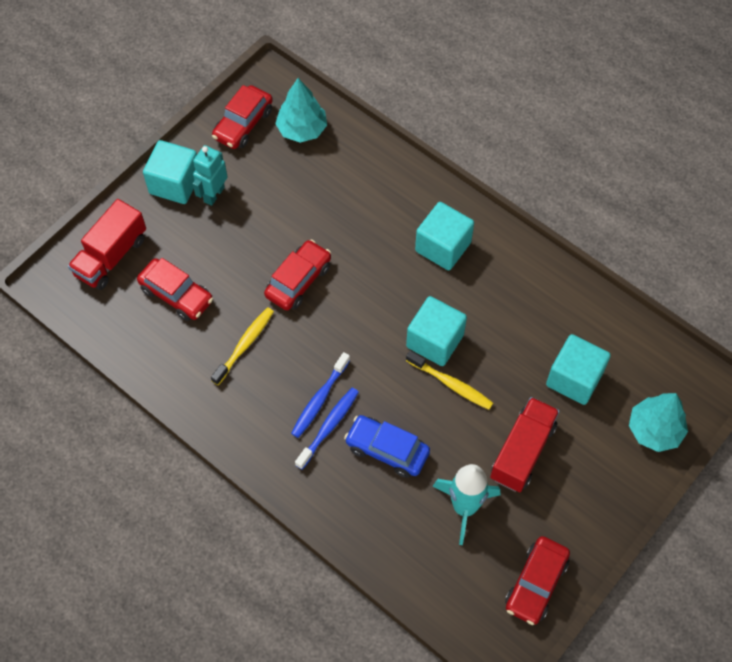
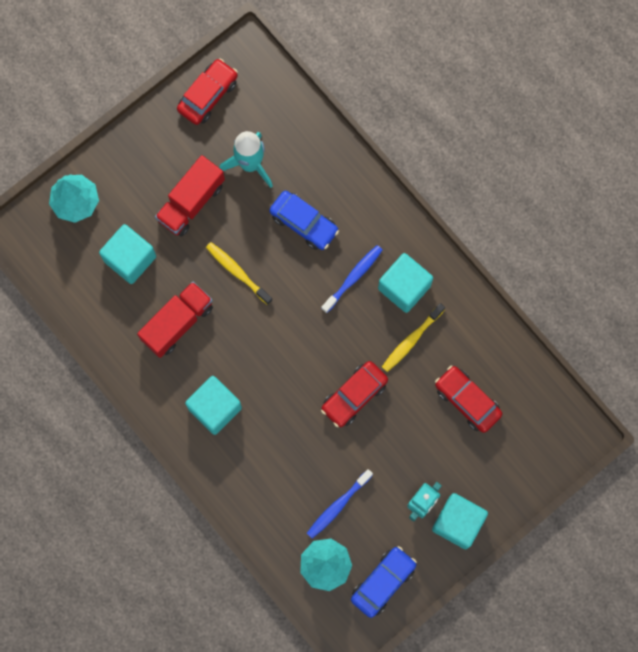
camera: 170 degrees left, 15 degrees up
red truck [68,199,146,290] -> red truck moved to [137,282,213,358]
red car [212,85,273,149] -> blue car [351,546,417,618]
blue toothbrush [295,388,359,470] -> blue toothbrush moved to [307,469,373,539]
turquoise cube [406,296,467,366] -> turquoise cube moved to [378,253,433,313]

